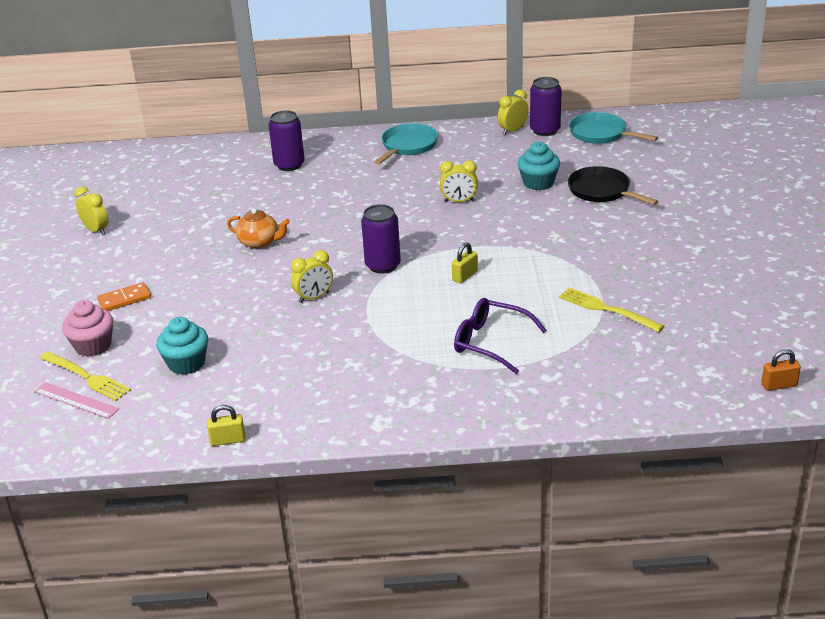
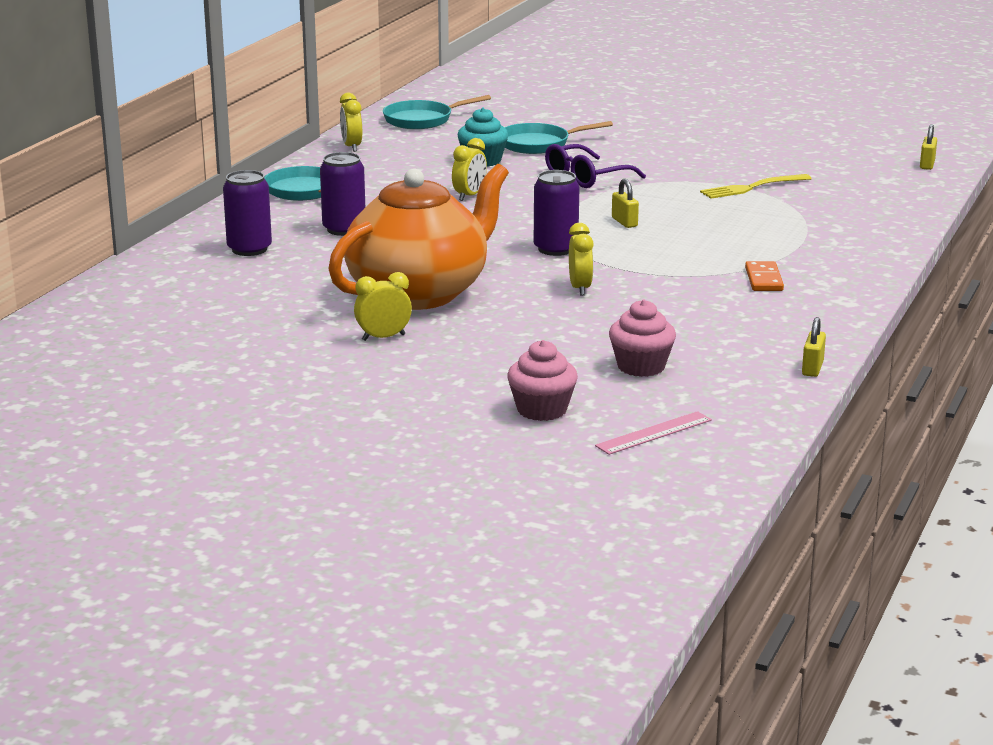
camera: 65 degrees left, 10 degrees down
yellow fork [40,352,131,401] -> none
yellow clock [74,187,108,235] -> yellow clock moved to [354,272,412,341]
orange domino [97,282,151,311] -> orange domino moved to [745,261,784,291]
turquoise cupcake [156,317,208,375] -> pink cupcake [609,300,676,377]
orange teapot [227,208,290,249] -> orange teapot [328,164,509,310], size x2.46
purple glasses [454,298,547,374] -> purple glasses moved to [545,144,646,188]
purple can [530,77,562,136] -> purple can moved to [320,152,365,236]
black pan [568,166,658,205] -> turquoise pan [504,121,613,154]
orange padlock [761,349,801,391] -> yellow padlock [920,124,937,170]

